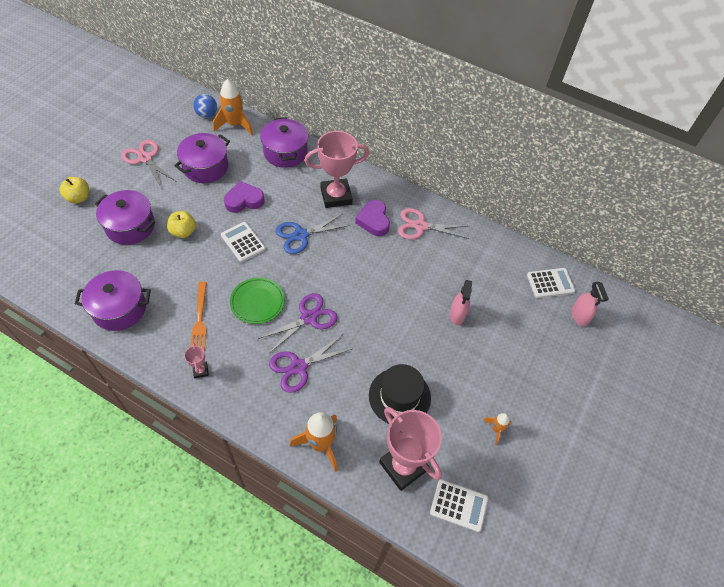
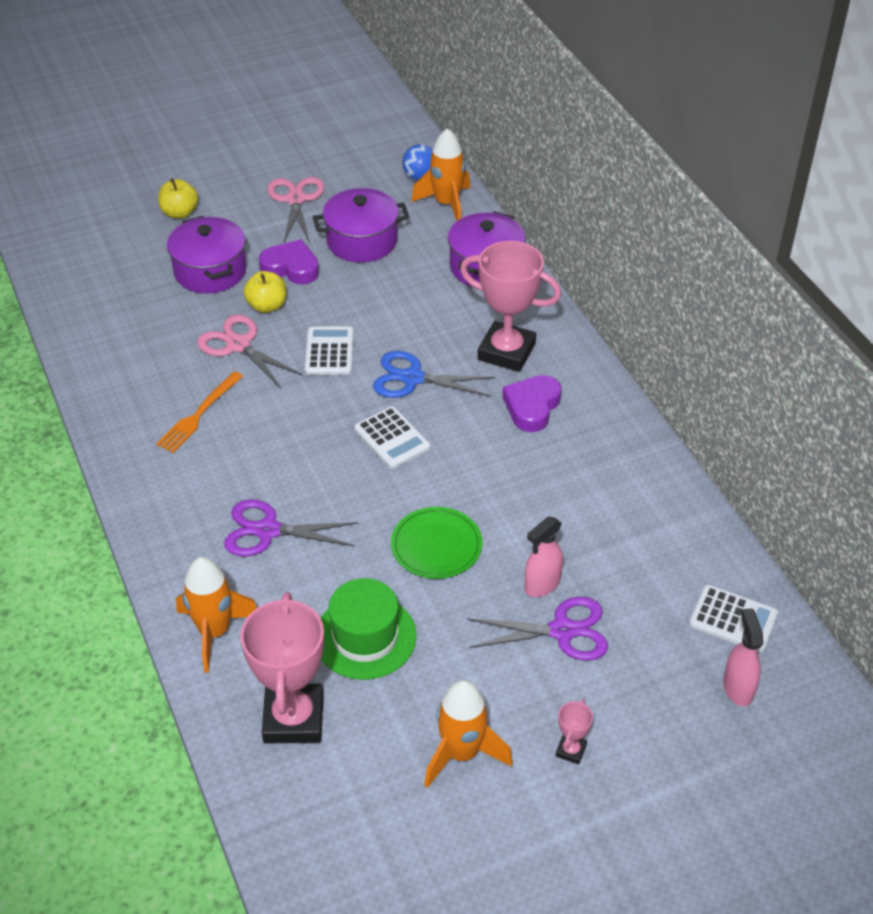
camera: 40 degrees right, 10 degrees down
purple pot [75,270,151,331] -> none
pink trophy [184,343,209,378] -> pink trophy moved to [556,699,593,764]
purple heart [224,181,264,213] -> purple heart moved to [259,240,319,284]
green plate [230,277,285,324] -> green plate moved to [391,507,482,579]
purple scissors [258,293,338,352] -> purple scissors moved to [467,597,608,661]
black hat [369,364,431,424] -> green hat [321,578,417,680]
pink scissors [398,208,469,240] -> pink scissors moved to [197,315,303,388]
white calculator [430,479,488,532] -> white calculator moved to [354,406,431,469]
orange rocket [483,413,512,445] -> orange rocket [424,680,513,788], size x1.91
pink spray bottle [571,282,609,326] -> pink spray bottle turned 150 degrees clockwise [723,608,763,706]

